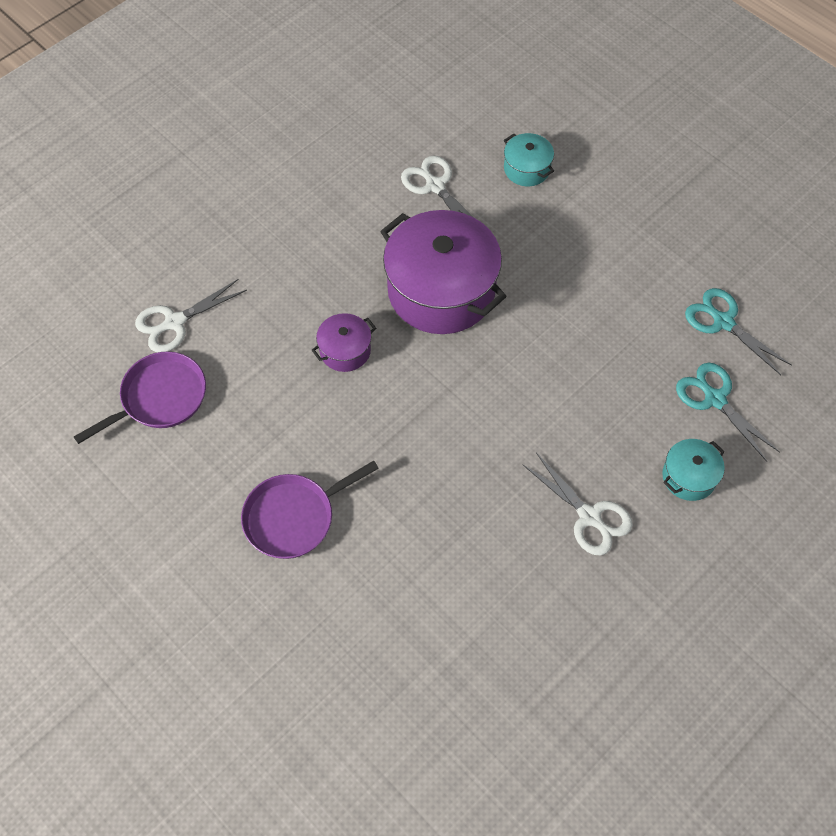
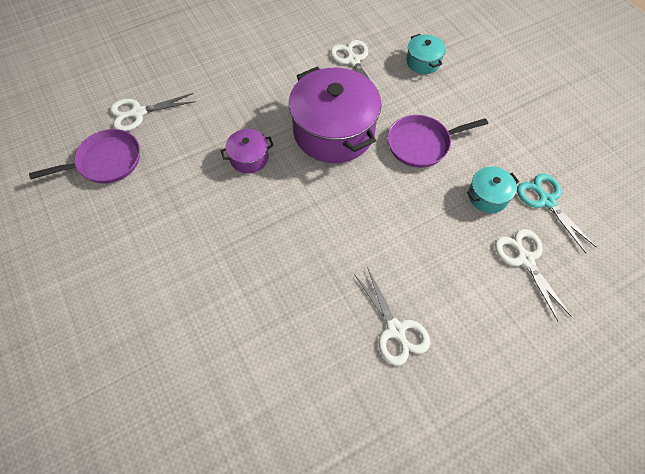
camera: 15 degrees right, 0 degrees up
purple pan [241,461,379,559] -> purple pan moved to [387,115,488,168]
turquoise pot [662,439,725,501] -> turquoise pot moved to [467,167,519,213]
turquoise scissors [676,362,780,462] -> white scissors [495,229,571,321]

